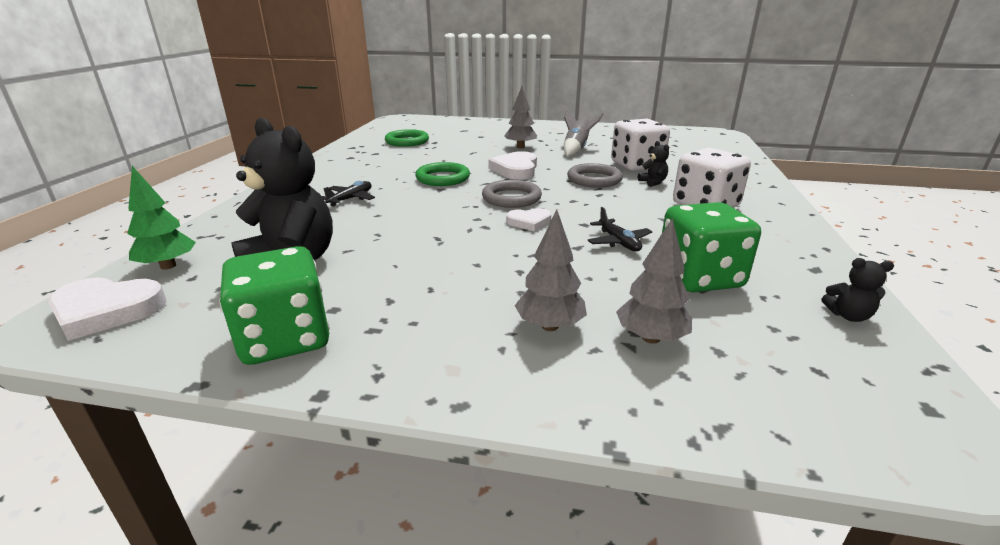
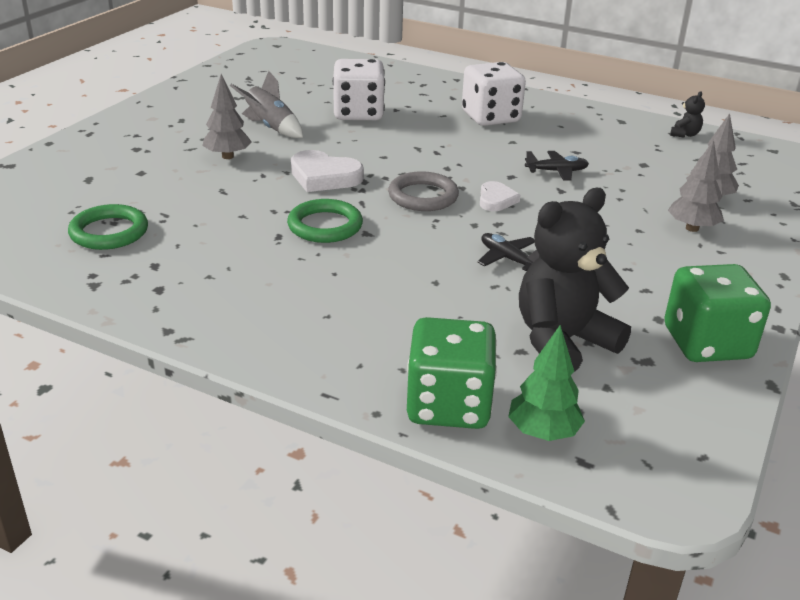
camera: 75 degrees left, 5 degrees up
white heart [48,278,166,341] -> none
black plane [322,181,375,207] -> black plane moved to [477,233,540,271]
grey ring [567,163,623,188] -> none
black teddy bear [638,141,669,187] -> none
green dice [662,202,761,292] -> green dice moved to [407,317,497,429]

